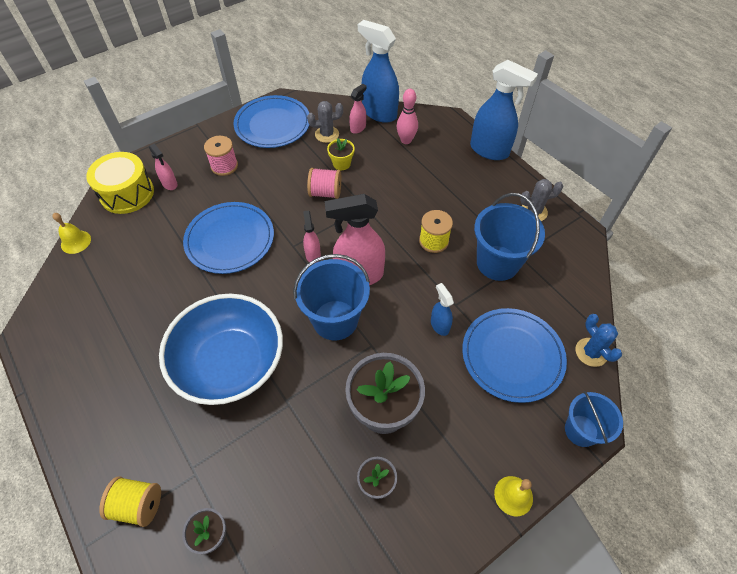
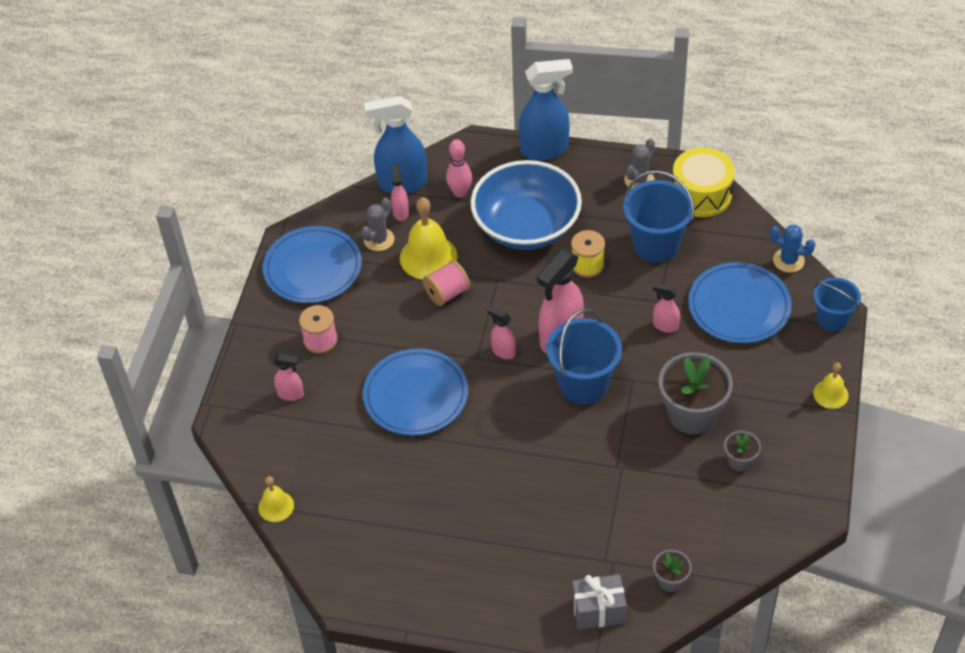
camera: 40 degrees left, 5 degrees down
yellow drum [86,152,154,214] -> yellow drum moved to [672,147,735,217]
yellow spool [99,476,161,527] -> grey gift [572,574,627,630]
blue bowl [159,294,283,405] -> blue bowl moved to [470,160,582,250]
yellow flower pot [327,138,355,170] -> yellow bell [400,197,458,280]
blue spray bottle [431,283,454,336] -> pink spray bottle [653,283,680,333]

